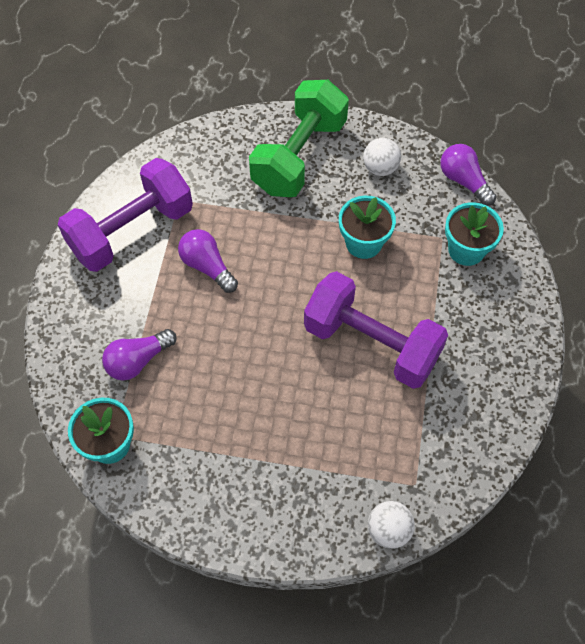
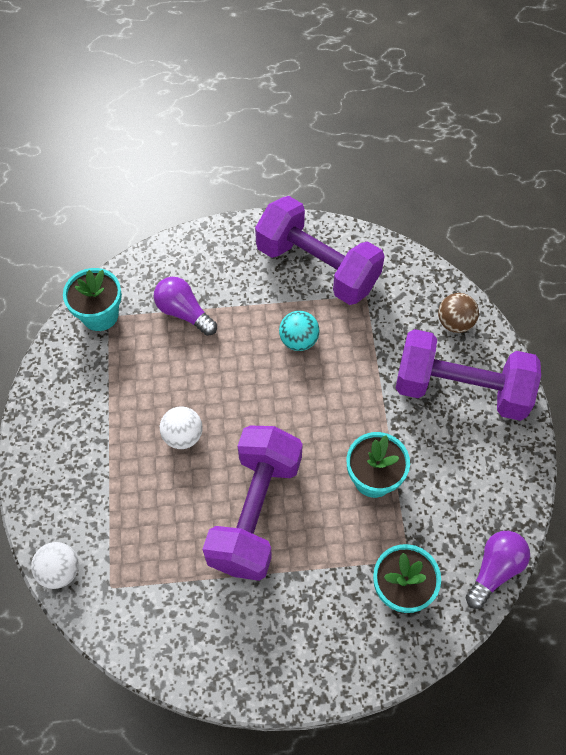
camera: 75 degrees right, 0 degrees up
purple light bulb [178,229,238,293] -> turquoise ball [279,311,320,351]
green dumbbell [249,80,349,197] -> purple dumbbell [396,329,541,421]
white ball [363,138,401,176] -> white ball moved to [160,406,203,449]
none -> brown ball [438,293,479,333]

